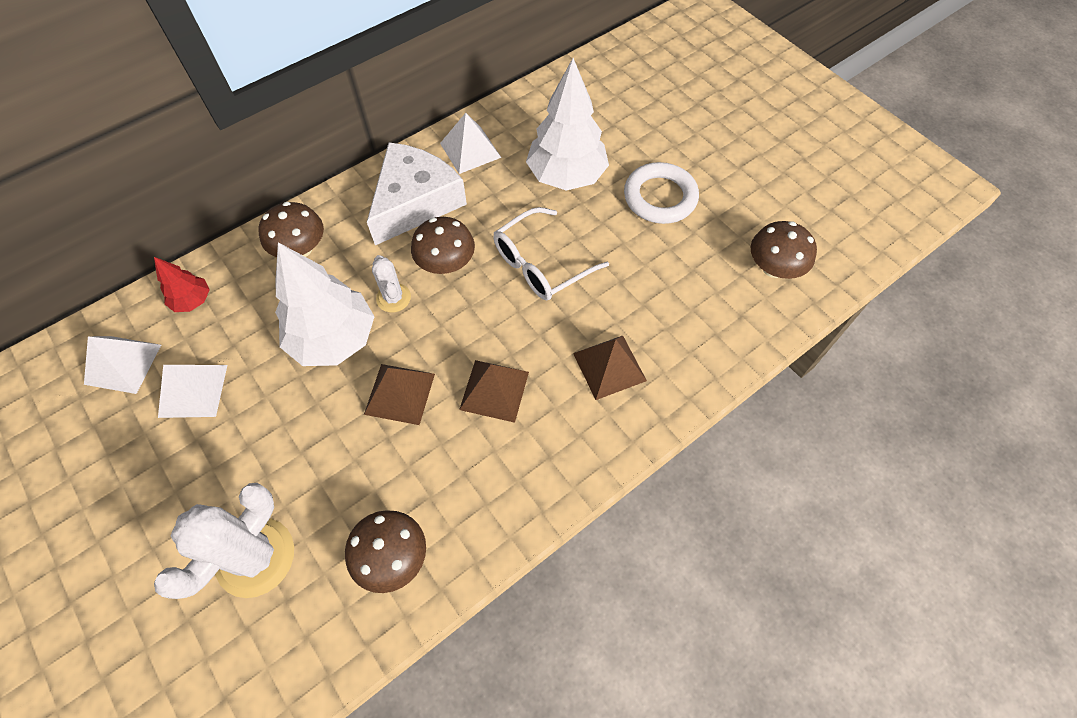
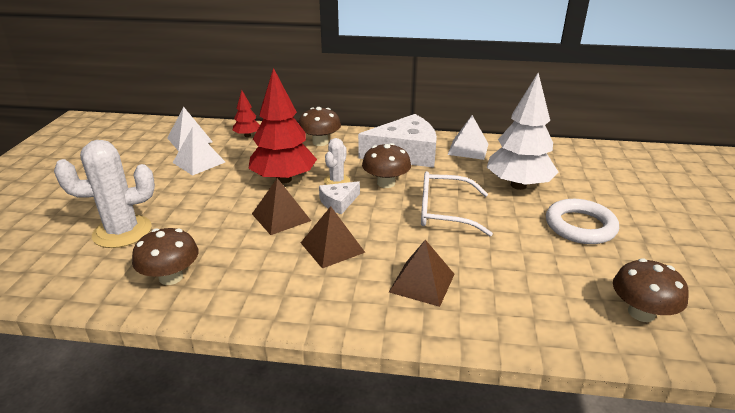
camera: 45 degrees right, 30 degrees down
white tree [275,242,375,366] -> red tree [248,68,317,184]
none -> white cheese [319,181,360,214]

